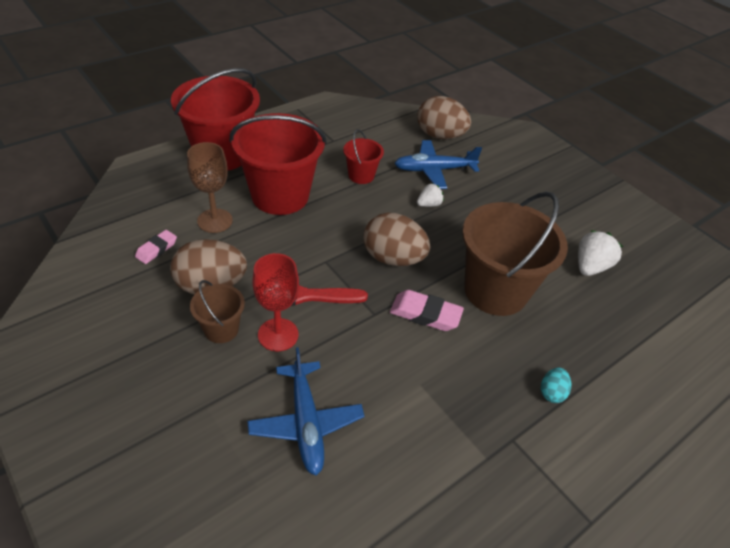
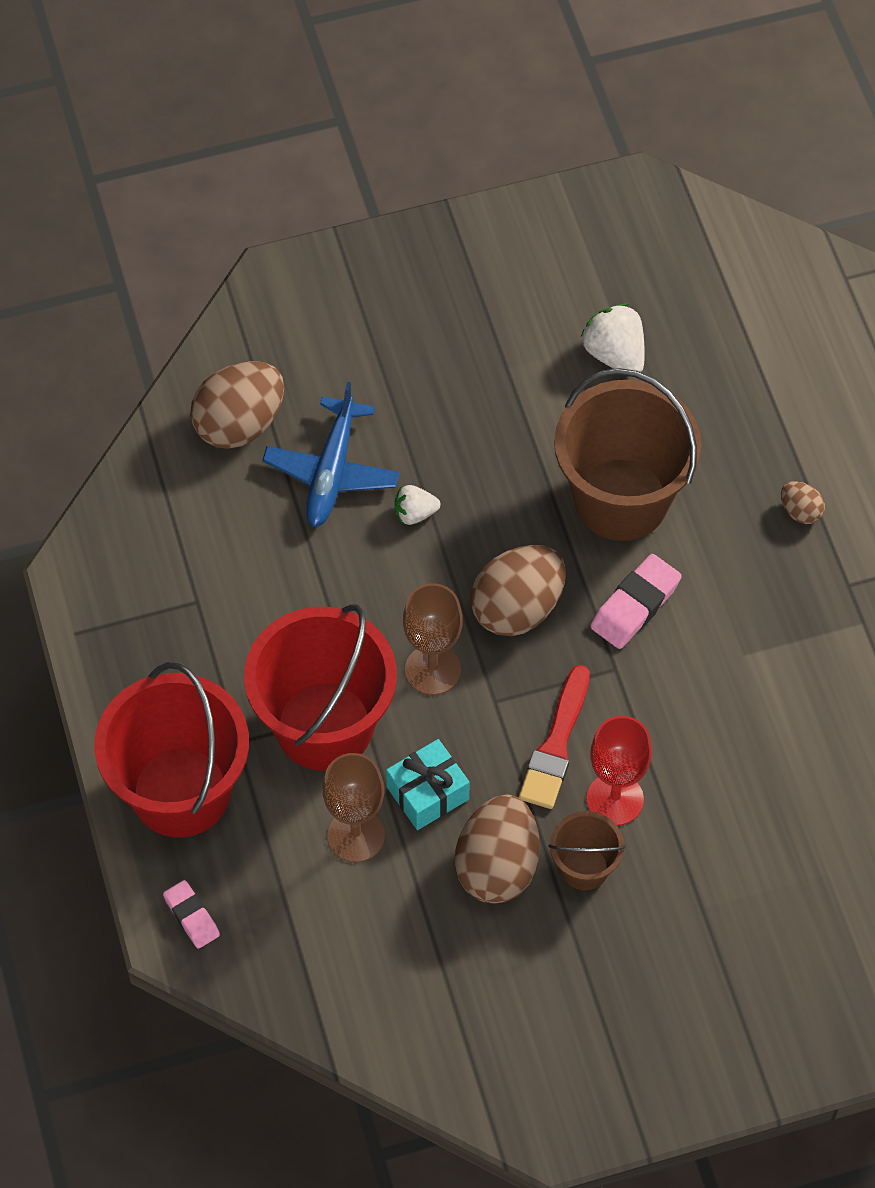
camera: 65 degrees left, 15 degrees up
pink eraser [135,230,177,264] -> pink eraser moved to [163,880,220,949]
blue plane [247,347,364,475] -> none
red bucket [343,129,384,184] -> none
white strawberry [417,183,444,207] -> white strawberry turned 90 degrees counterclockwise [395,485,441,525]
turquoise egg [541,367,571,403] -> brown egg [781,481,825,524]
none -> turquoise gift [386,739,470,830]
none -> brown goblet [403,583,463,695]

